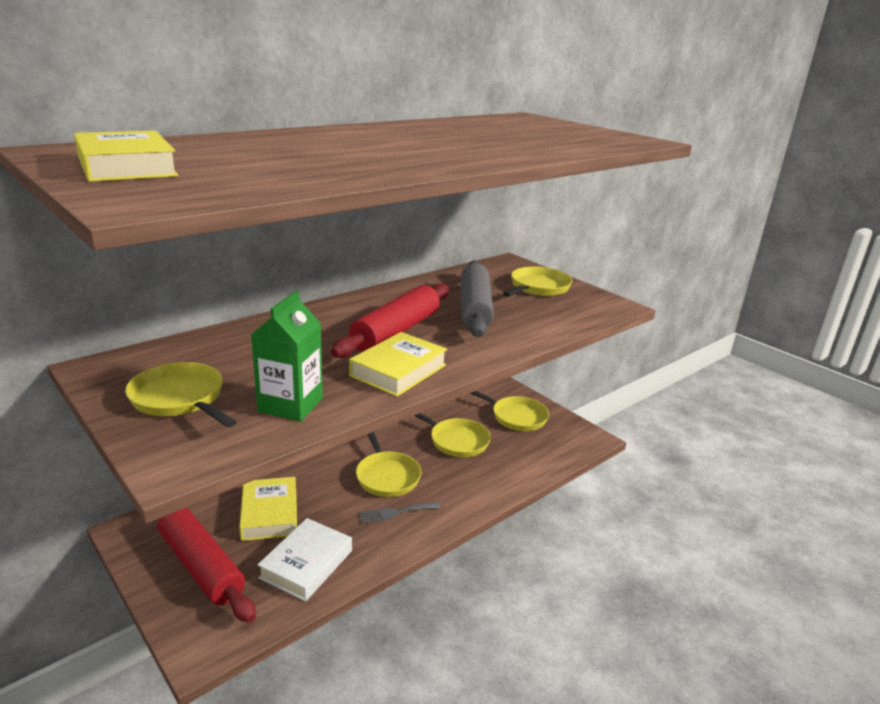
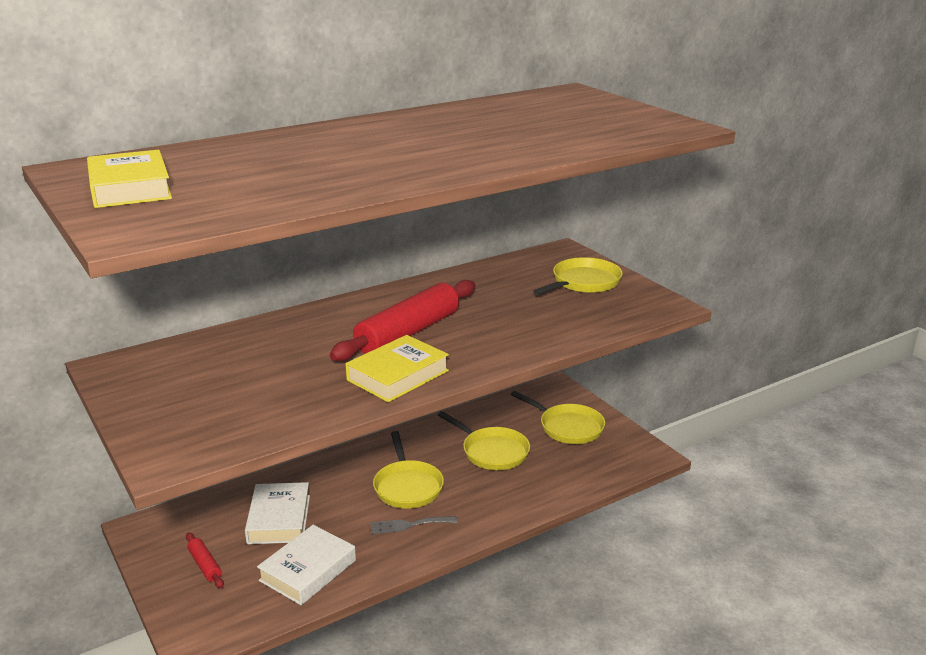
camera: 10 degrees right, 0 degrees up
yellow pan [125,362,237,428] -> none
red rolling pin [157,507,256,623] -> red rolling pin [186,533,224,588], size x0.45
yellow book [239,477,297,541] -> white book [245,482,310,544]
green carton [251,290,323,422] -> none
grey rolling pin [461,260,494,337] -> none

